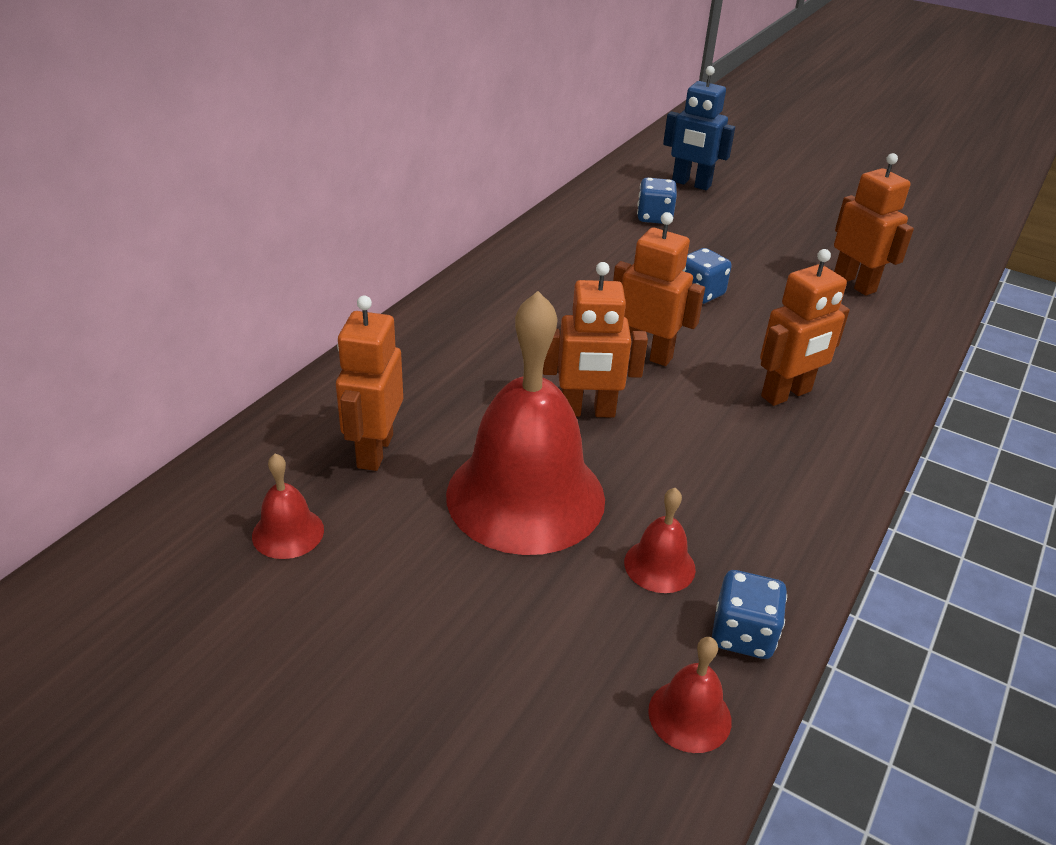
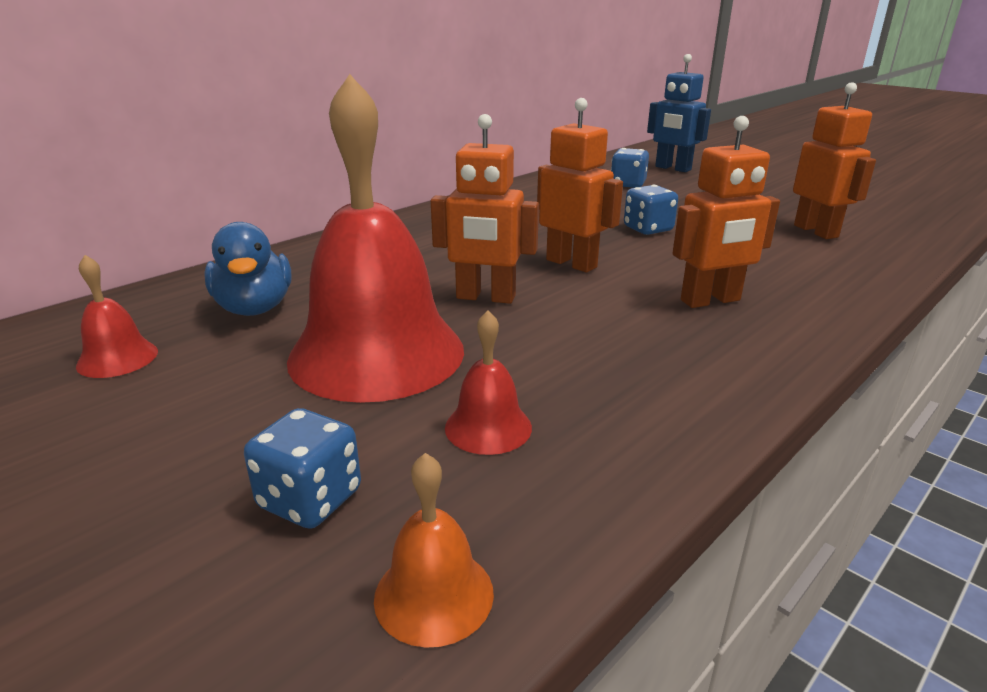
camera: 15 degrees right, 10 degrees down
orange robot [336,296,403,471] -> blue duck [204,222,291,316]
red bell [648,637,732,753] -> orange bell [374,453,494,648]
blue dice [712,570,787,659] -> blue dice moved to [244,408,361,529]

